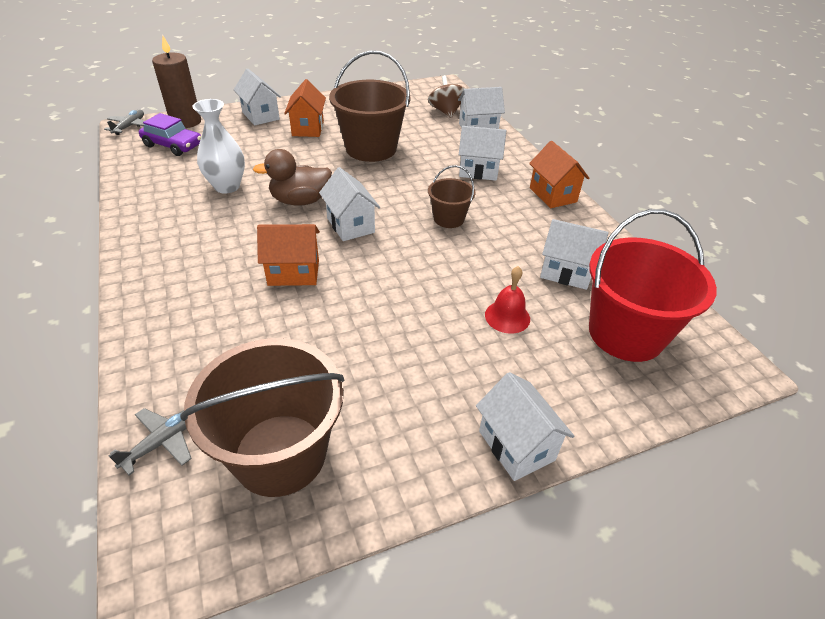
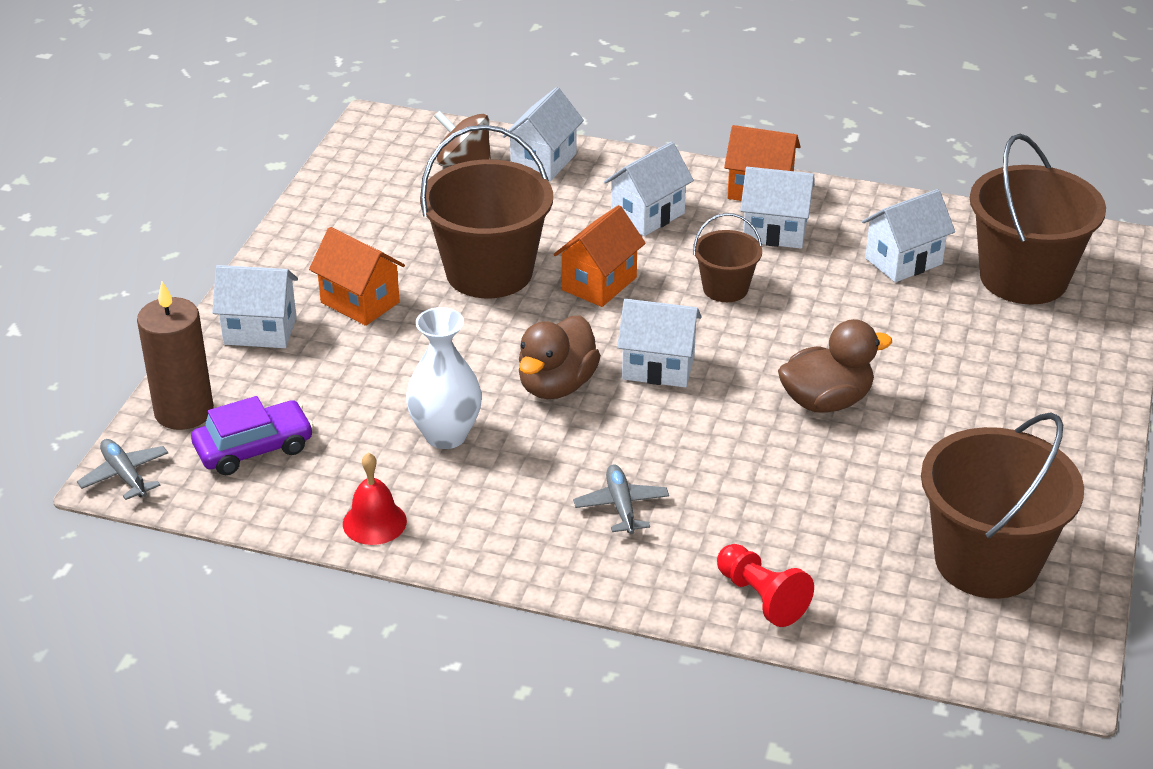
camera: 50 degrees left, 5 degrees down
grey plane [108,408,192,475] -> grey plane moved to [573,464,669,534]
orange house [257,224,320,286] -> orange house moved to [554,205,646,307]
white house [476,372,574,481] -> white house moved to [740,167,815,249]
red bell [485,266,530,334] -> red bell moved to [343,453,407,545]
red bucket [589,209,717,362] -> brown bucket [970,134,1106,305]
none -> red pawn [717,544,814,627]
none -> brown duck [778,319,892,413]

